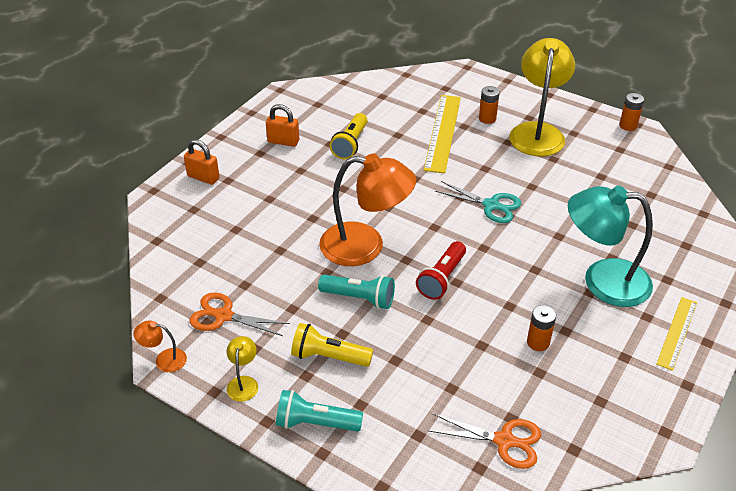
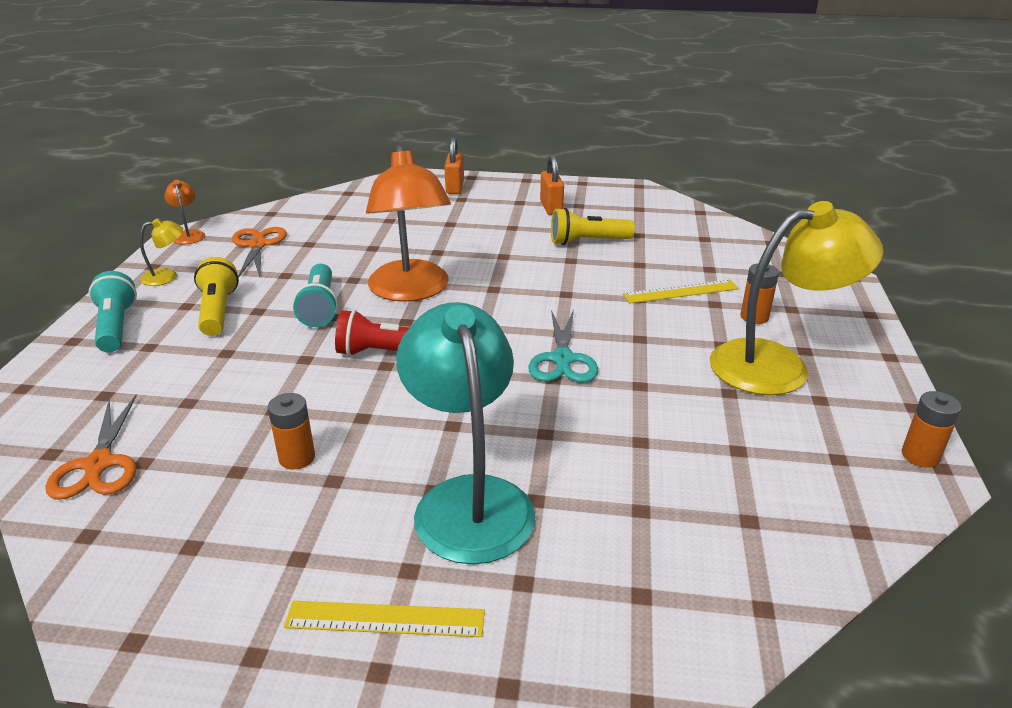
camera: 65 degrees right, 10 degrees down
yellow ruler [424,95,461,173] -> yellow ruler [623,279,739,303], size x0.62

